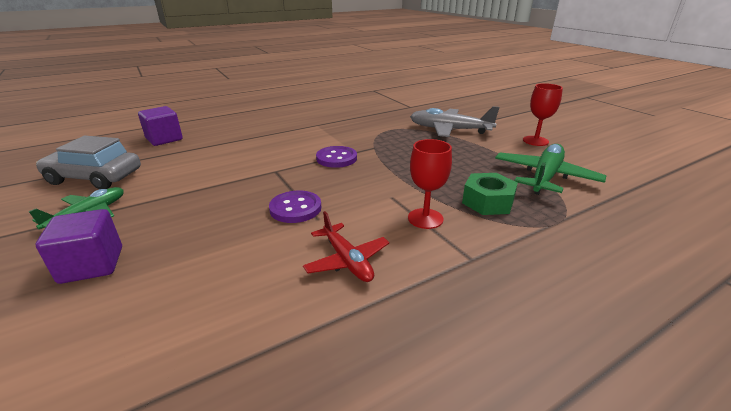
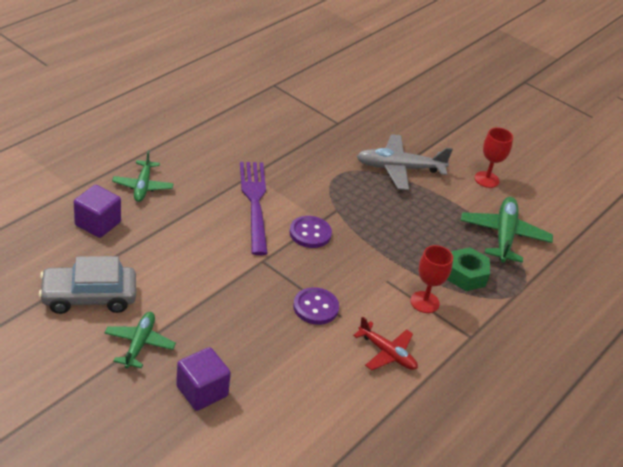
camera: 25 degrees left, 10 degrees up
none -> green plane [112,150,174,202]
none -> purple fork [240,162,268,255]

